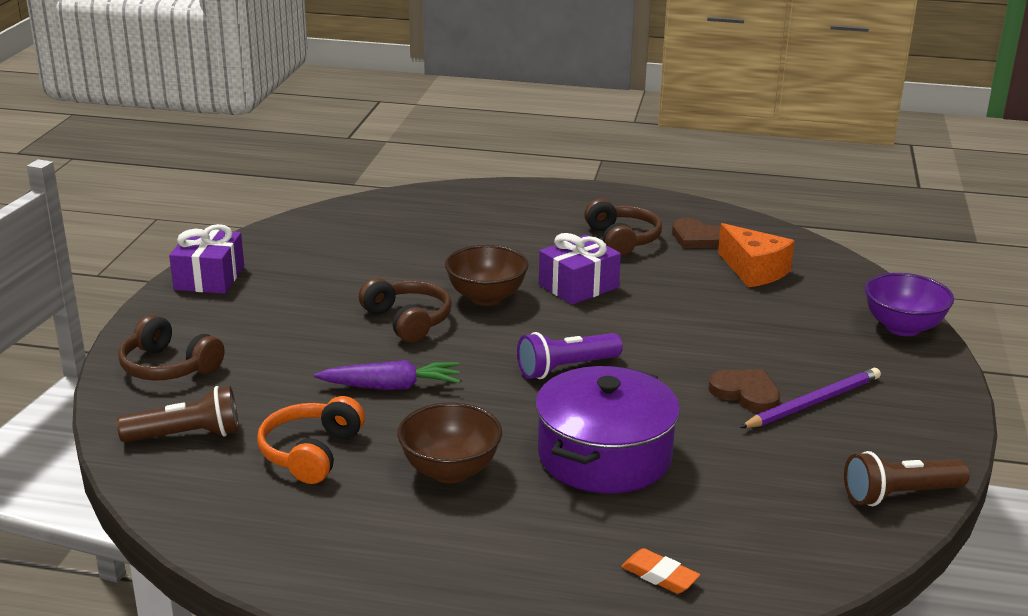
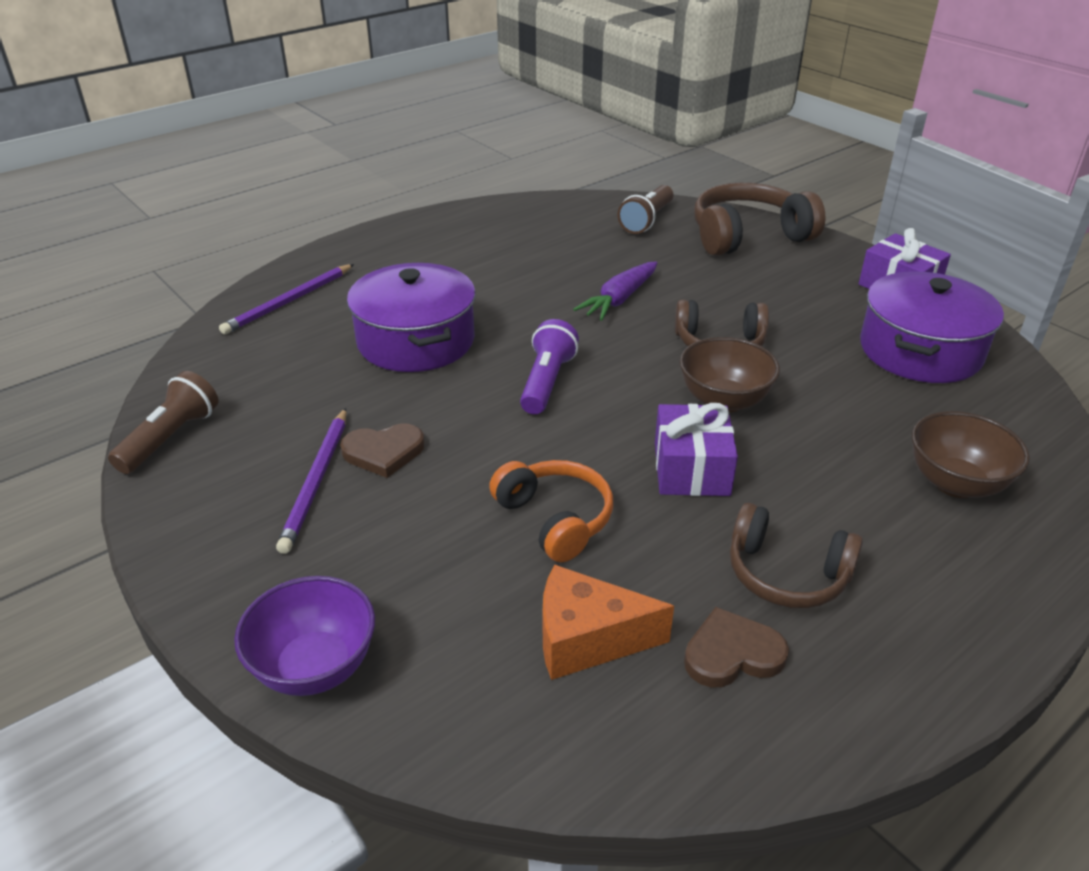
camera: 130 degrees right, 10 degrees up
brown headphones [118,314,224,380] -> brown headphones [694,183,825,256], size x1.53
orange headphones [257,396,365,484] -> orange headphones moved to [489,460,613,562]
brown bowl [397,402,502,483] -> brown bowl moved to [912,411,1030,498]
orange eraser [621,548,700,594] -> purple pencil [219,264,354,335]
none -> purple pot [860,271,1004,383]

